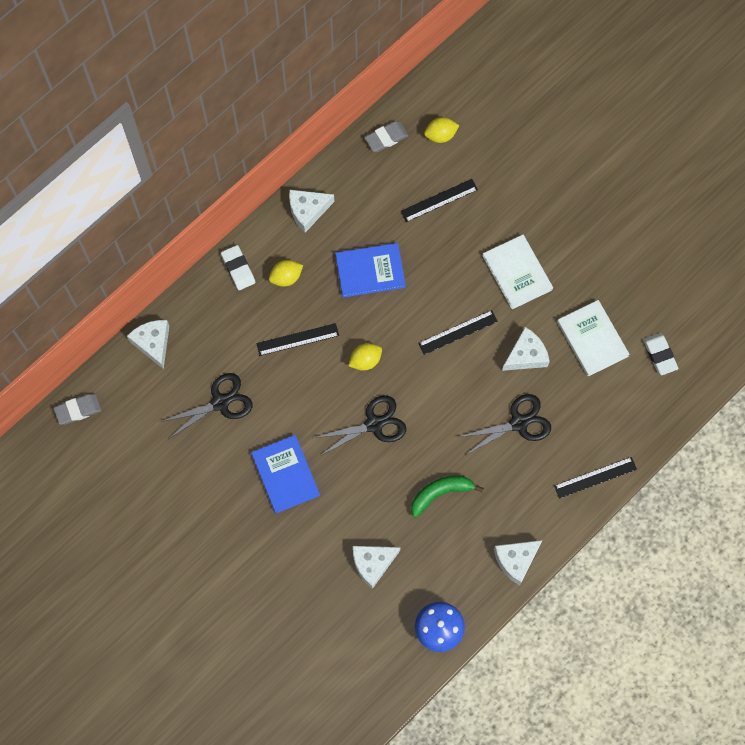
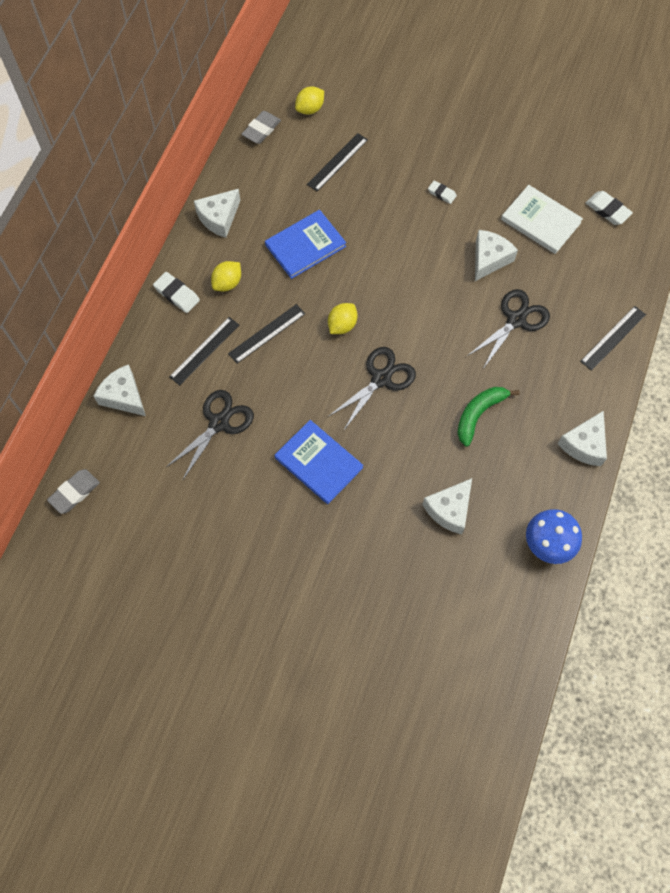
camera: 25 degrees left, 5 degrees down
black ruler [418,310,498,355] -> black ruler moved to [169,317,239,385]
white book [483,235,553,309] -> white eraser [428,181,457,204]

